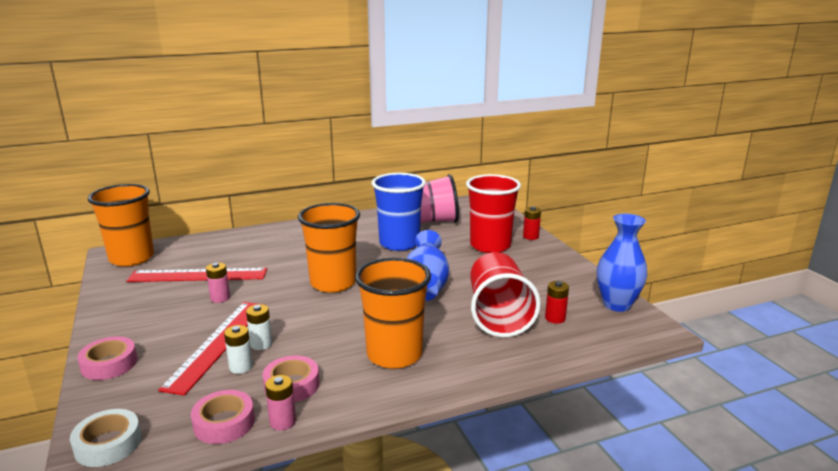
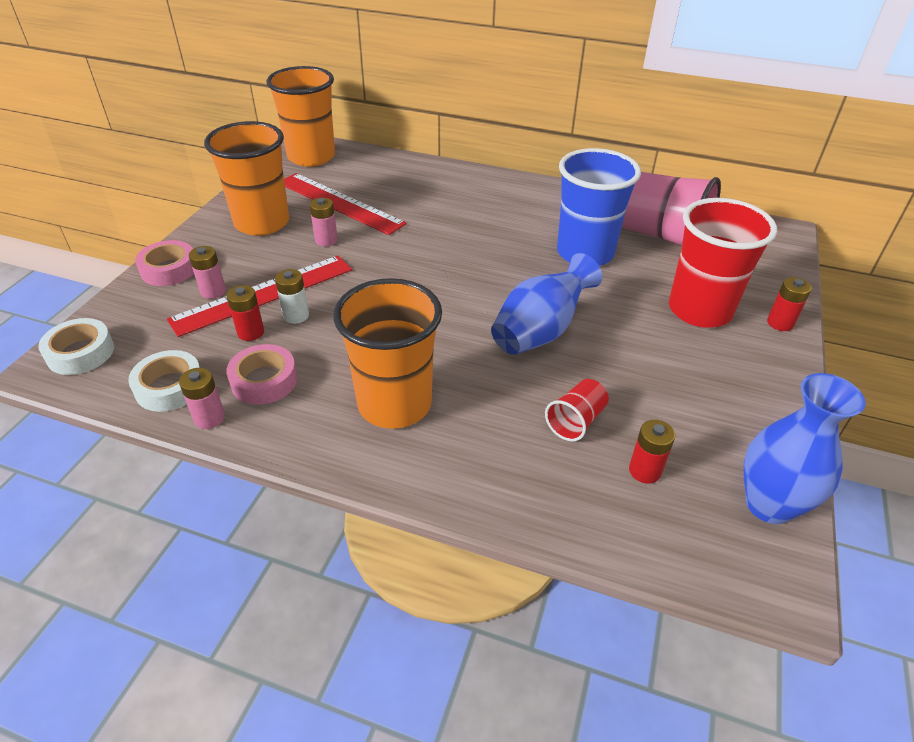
camera: 40 degrees right, 20 degrees up
pink tape [191,390,255,444] -> white tape [128,350,200,412]
white battery [224,325,253,374] -> red battery [227,285,264,341]
orange cup [298,203,360,293] -> orange cup moved to [204,121,289,236]
red cup [470,252,541,337] -> red cup [545,379,609,442], size x0.46
none -> pink battery [189,246,226,299]

